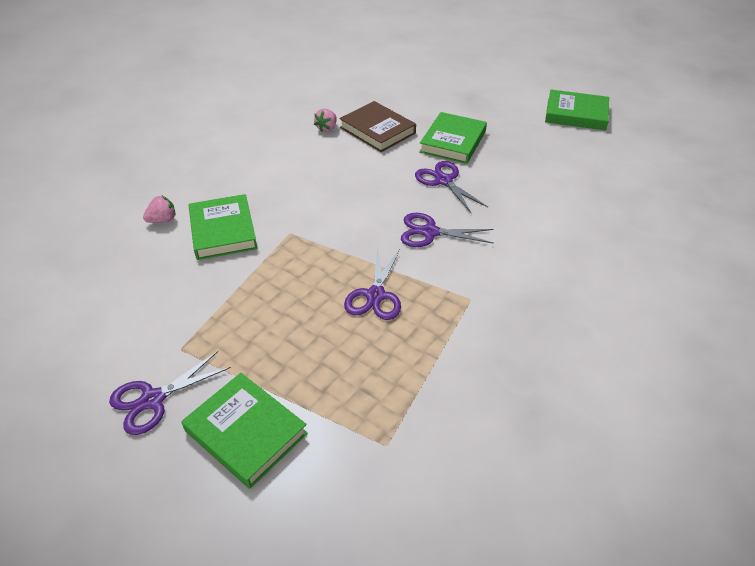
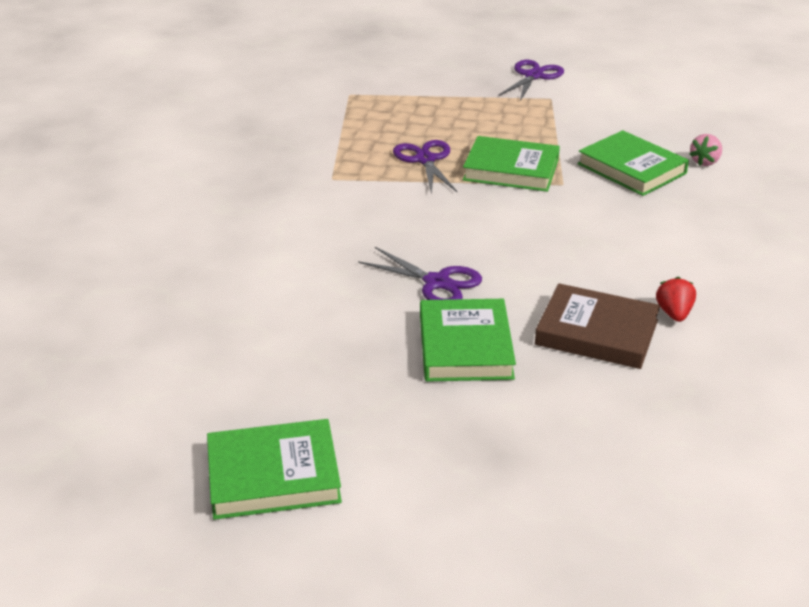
camera: 155 degrees right, 10 degrees down
green book [181,373,308,489] -> green book moved to [463,136,560,192]
pink strawberry [314,109,337,132] -> red strawberry [656,277,696,322]
purple scissors [401,213,494,247] -> none

